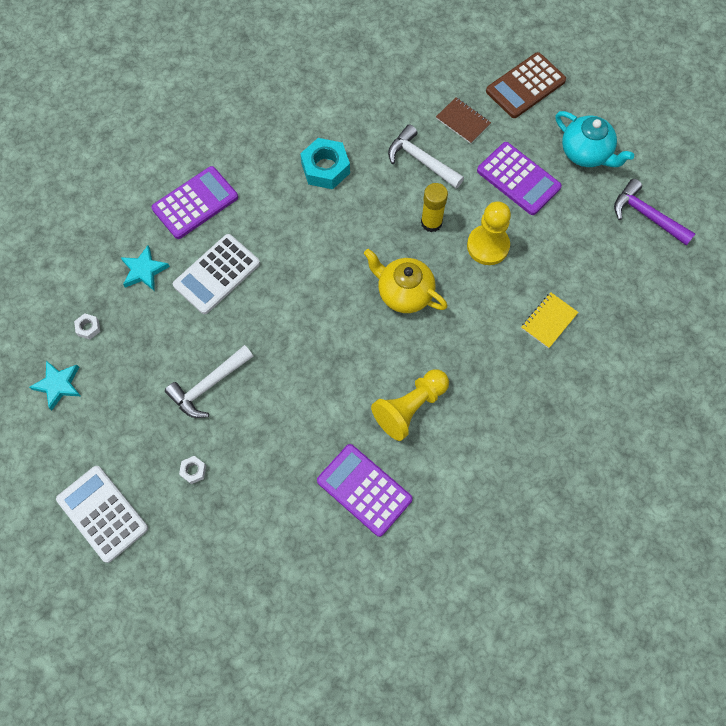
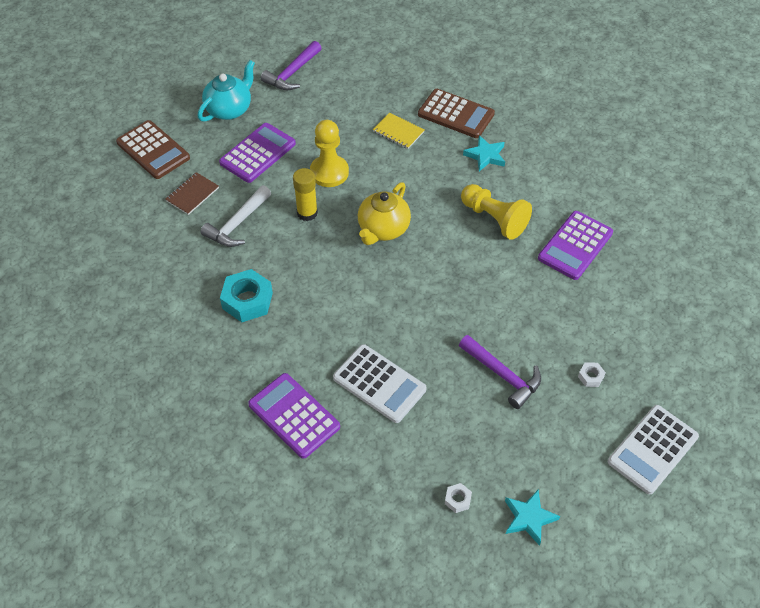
camera: 95 degrees left, 15 degrees down
turquoise star [120,245,170,291] -> turquoise star moved to [463,135,505,171]
white hammer [165,345,253,418] -> purple hammer [459,335,541,409]
none -> brown calculator [418,89,495,138]

